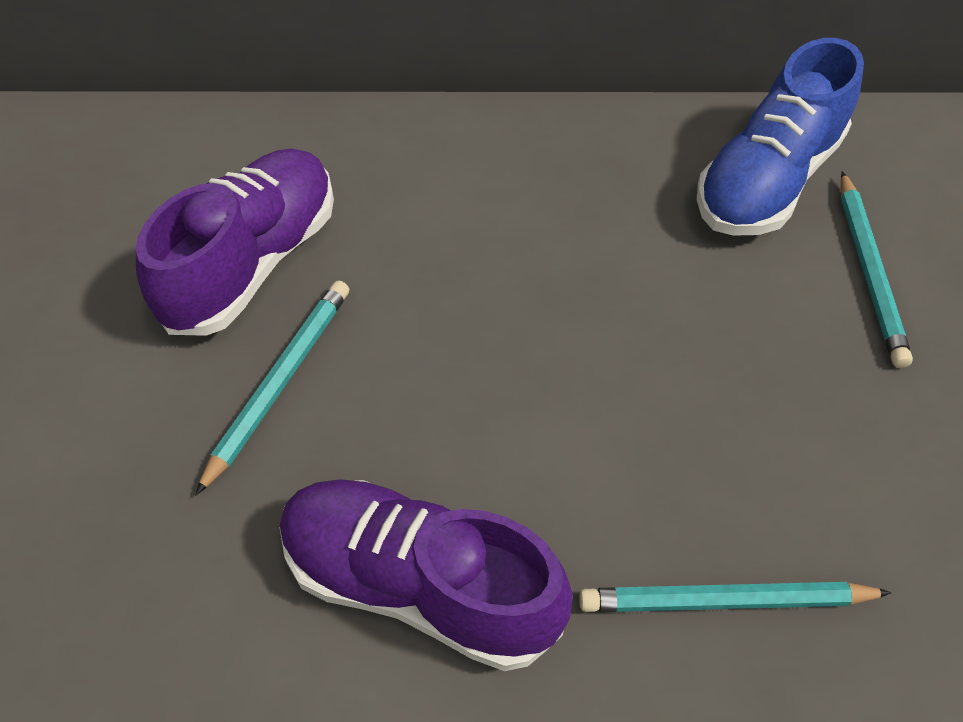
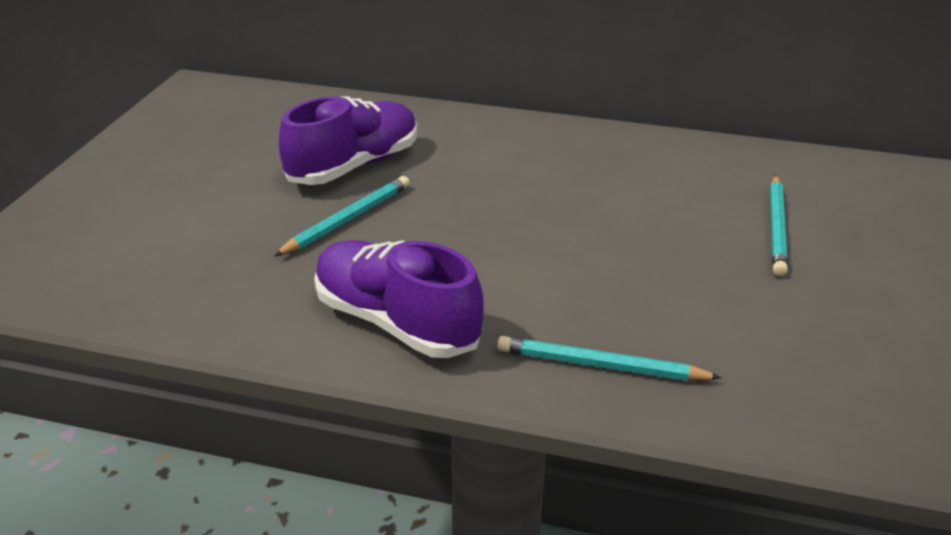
camera: 15 degrees right, 20 degrees down
blue shoe [696,38,864,236] -> none

